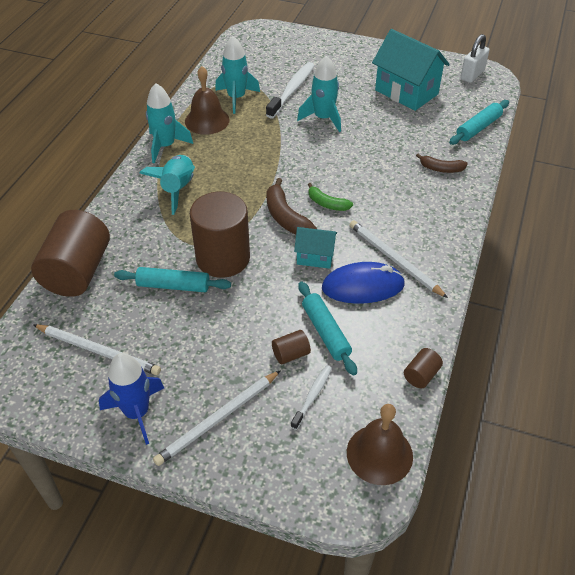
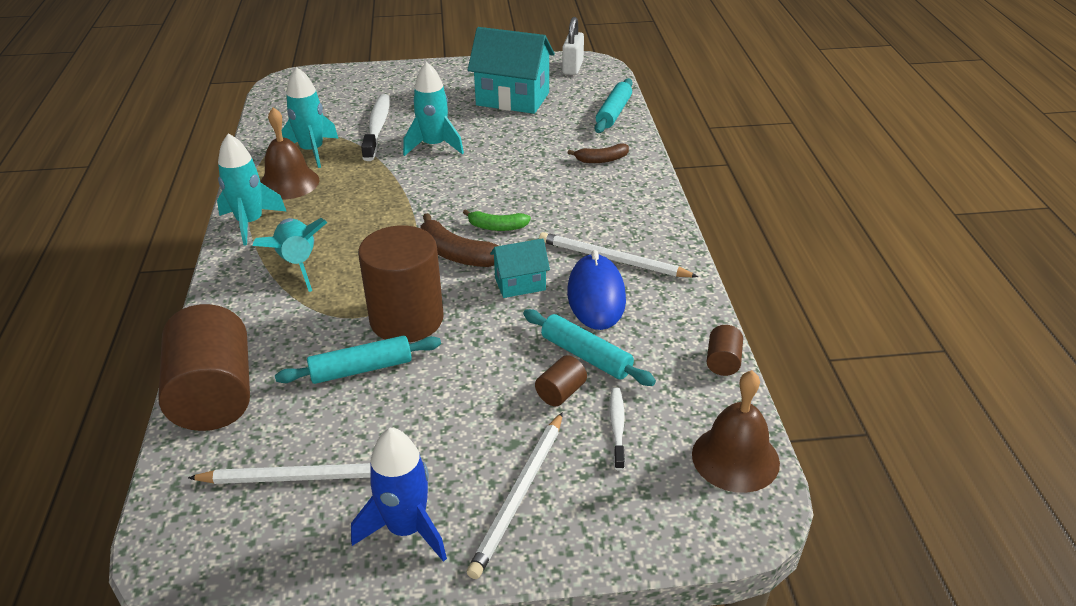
camera: 25 degrees left, 10 degrees down
blue mouse [322,262,405,304] -> blue mouse turned 60 degrees counterclockwise [567,250,626,330]

